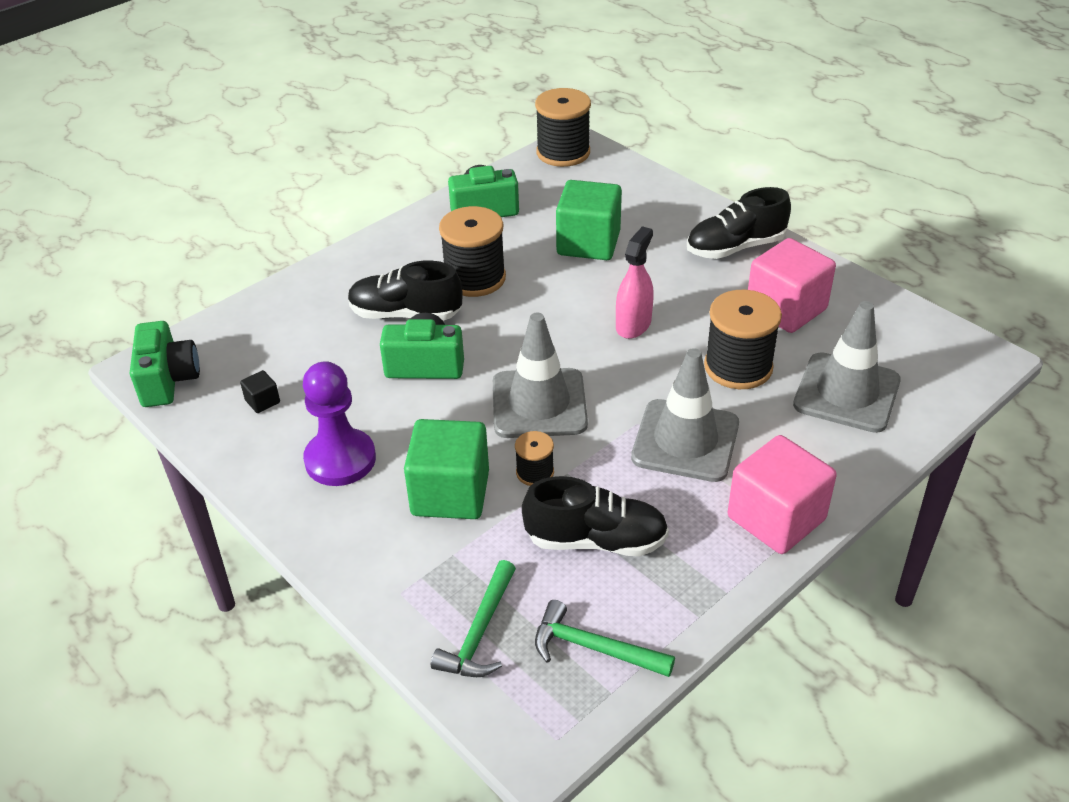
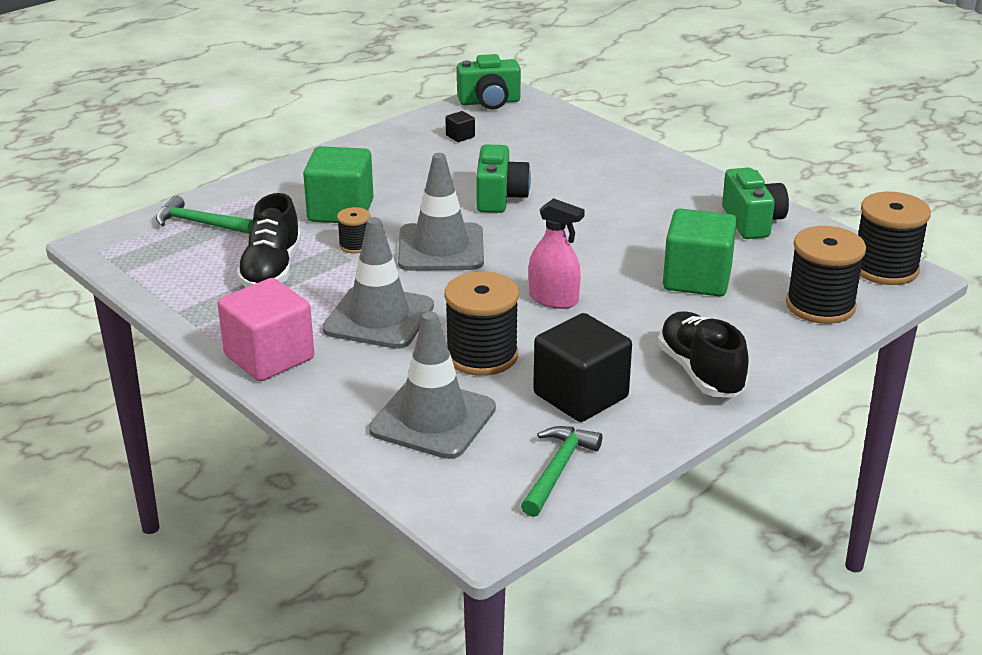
camera: 90 degrees right, 10 degrees down
purple pawn [303,361,376,486] -> none
black shoe [348,260,462,321] -> none
black spool [439,206,506,297] -> black spool moved to [786,226,866,324]
green hammer [535,600,675,677] -> green hammer moved to [521,426,602,517]
pink cube [748,238,836,333] -> black cube [533,313,632,422]

